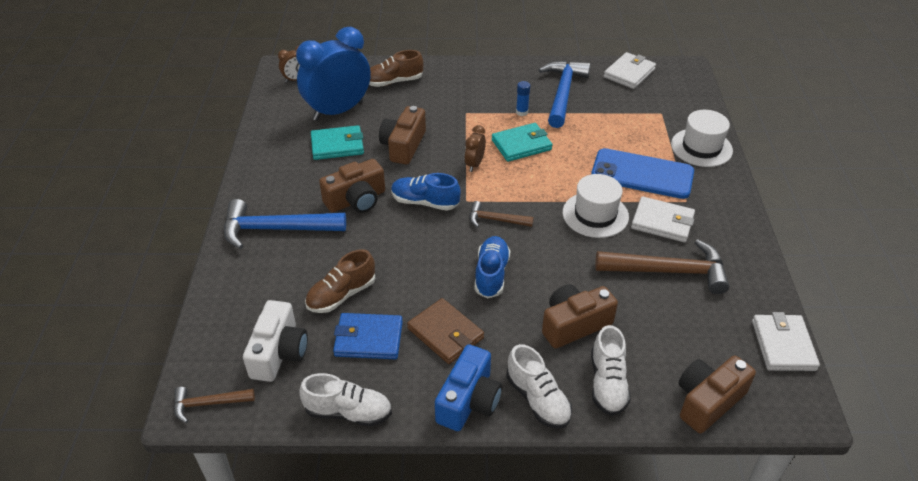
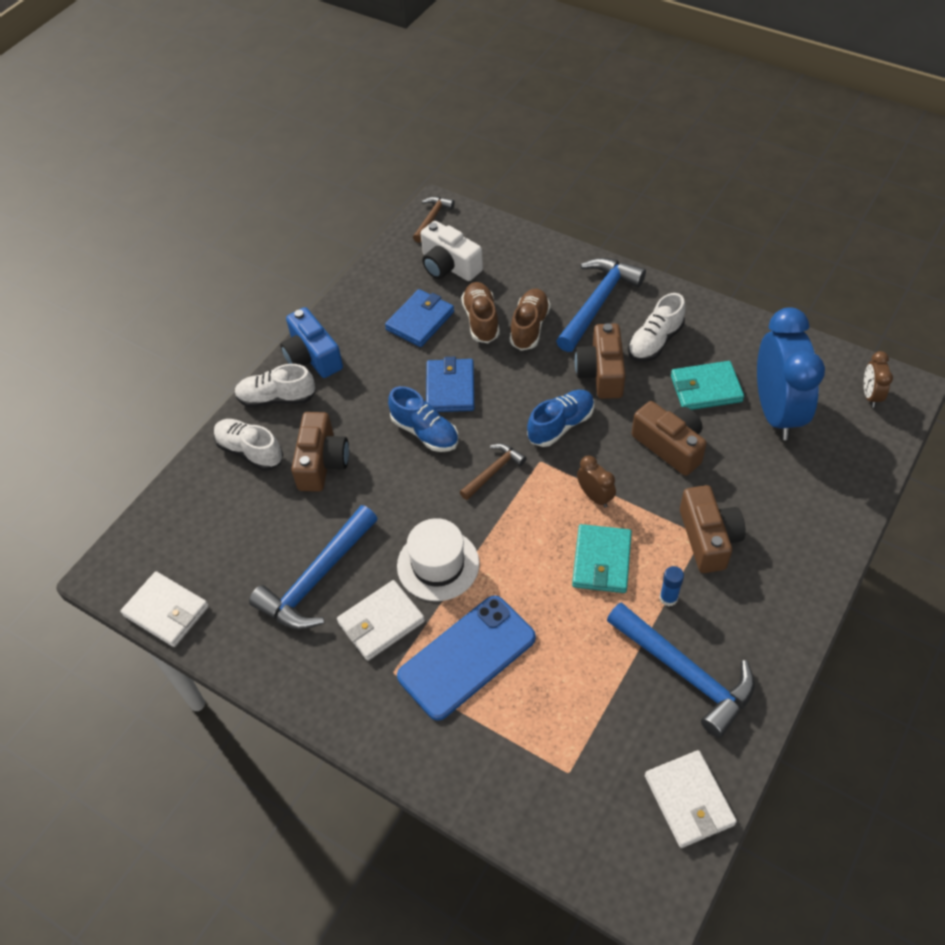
camera: 125 degrees right, 10 degrees up
white shoe [299,373,392,427] -> white shoe moved to [628,293,685,361]
turquoise wallet [311,125,364,160] -> turquoise wallet turned 60 degrees clockwise [671,361,744,410]
brown shoe [369,50,423,87] -> brown shoe moved to [510,289,550,351]
brown wallet [407,298,484,364] -> none
brown hammer [595,239,729,294] -> blue hammer [249,505,378,630]
white hat [671,110,733,167] -> none
brown camera [678,355,756,433] -> brown camera moved to [680,485,746,573]
none -> blue wallet [426,357,474,412]

